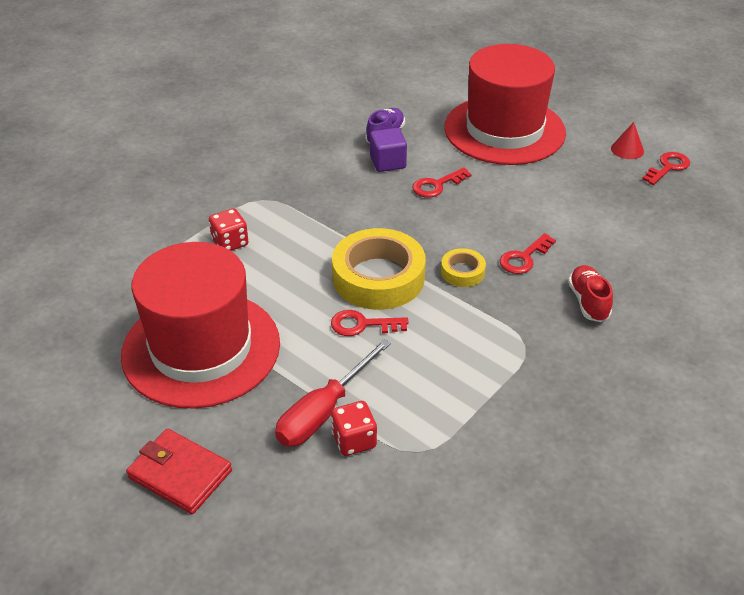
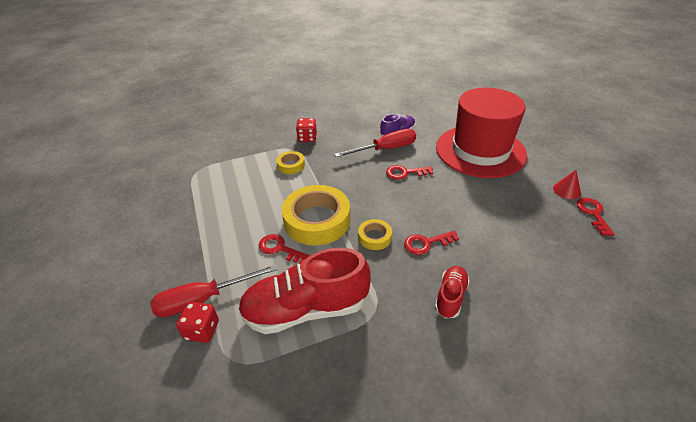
camera: 30 degrees right, 0 degrees up
red hat [121,242,280,409] -> none
red wallet [126,429,232,514] -> none
red dice [209,208,249,251] -> red dice moved to [296,118,317,142]
purple cube [370,128,407,172] -> red screwdriver [334,129,416,157]
red key [642,152,690,185] -> red key turned 75 degrees counterclockwise [577,198,615,236]
none -> red shoe [238,248,371,334]
none -> yellow tape [276,151,305,174]

